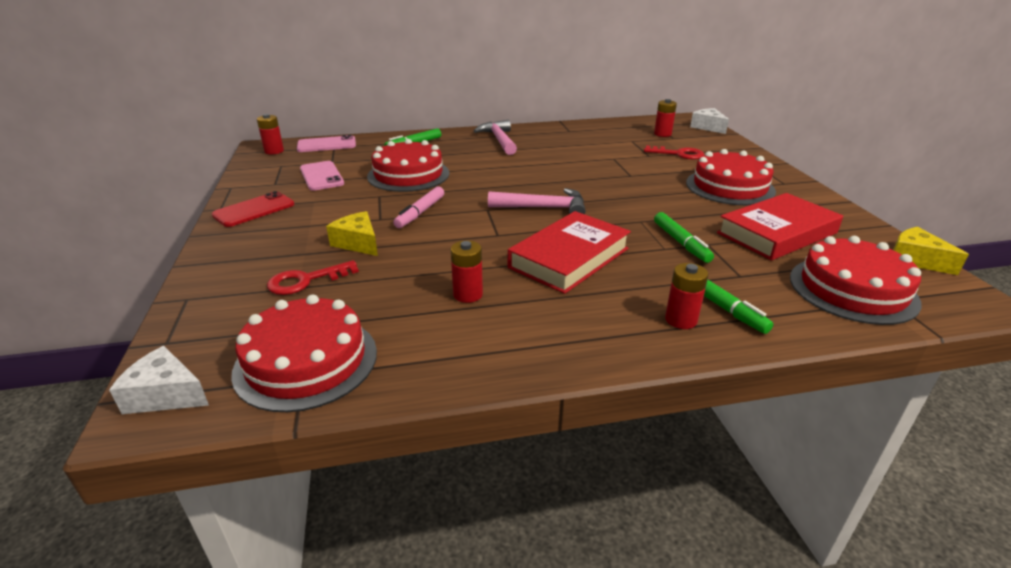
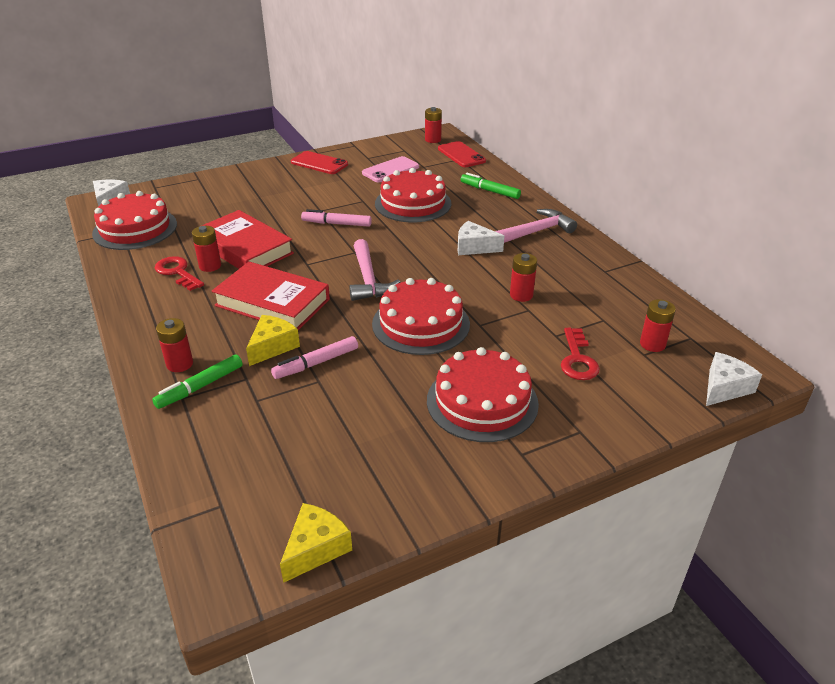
camera: 75 degrees right, 5 degrees up
red key [267,260,359,295] -> red key moved to [155,256,204,291]
pink phone [297,135,356,152] -> red phone [438,141,486,167]
yellow cheese [326,211,378,256] -> yellow cheese moved to [246,315,300,366]
green marker [654,212,714,263] -> pink marker [271,336,358,379]
red book [717,193,843,260] -> red book moved to [202,210,294,269]
red cake [790,236,922,325] -> red cake moved to [372,278,470,355]
none -> white cheese [458,221,504,255]
none -> red battery [510,253,537,302]

